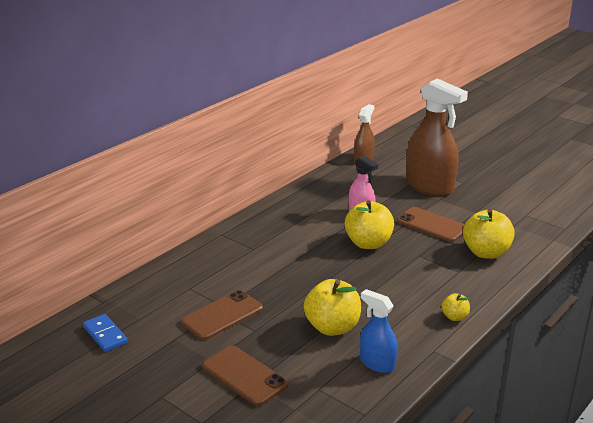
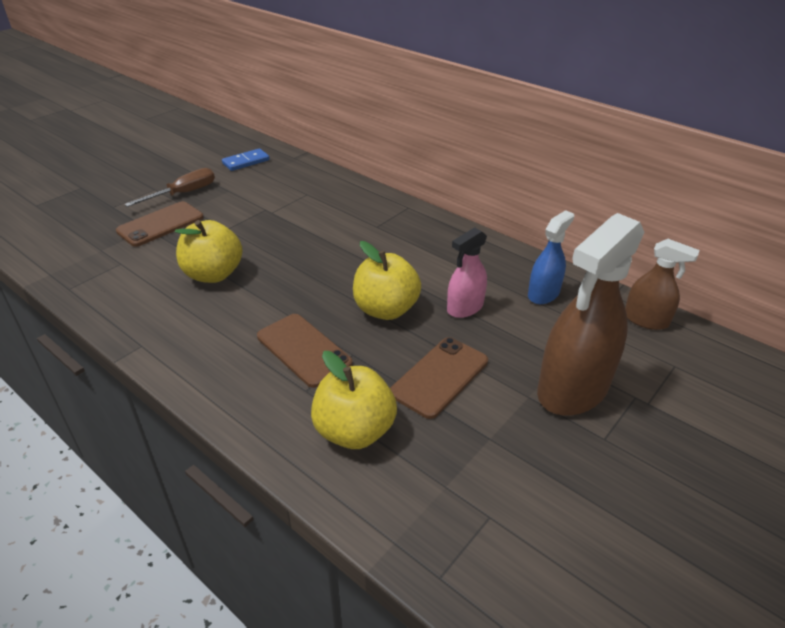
camera: 90 degrees right, 10 degrees up
brown phone [181,290,263,340] -> brown phone moved to [257,314,352,388]
blue spray bottle [360,289,398,373] -> blue spray bottle moved to [528,210,574,304]
yellow apple [442,293,470,321] -> none
none -> brown screwdriver [125,168,215,207]

